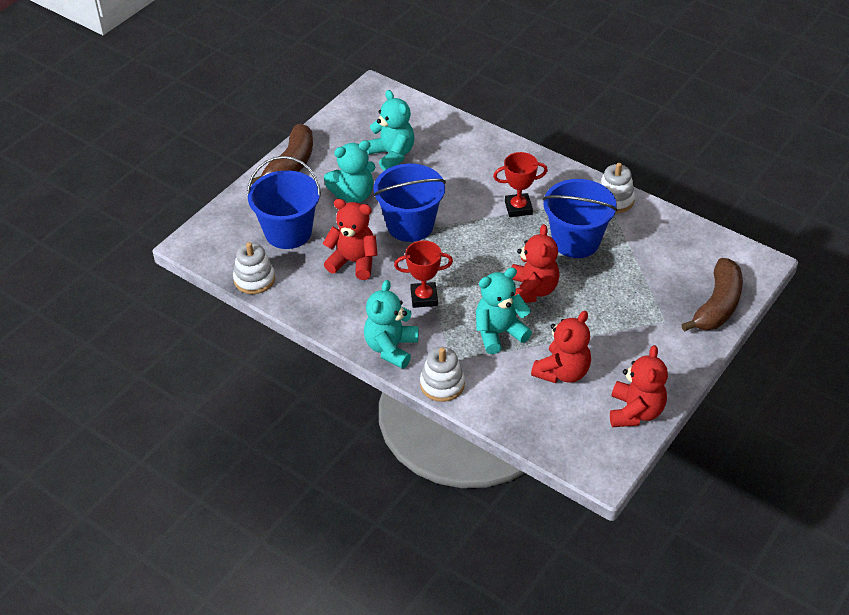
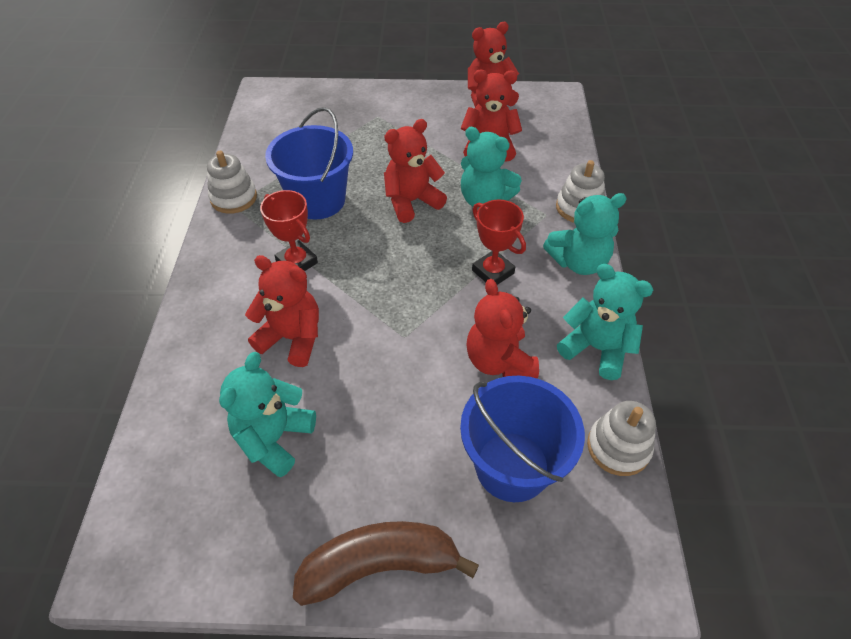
camera: 125 degrees left, 5 degrees up
turquoise teddy bear [324,140,375,203] -> turquoise teddy bear moved to [557,264,654,380]
blue bucket [373,164,446,242] -> none
brown banana [681,258,743,332] -> none
none -> red teddy bear [245,255,319,367]

